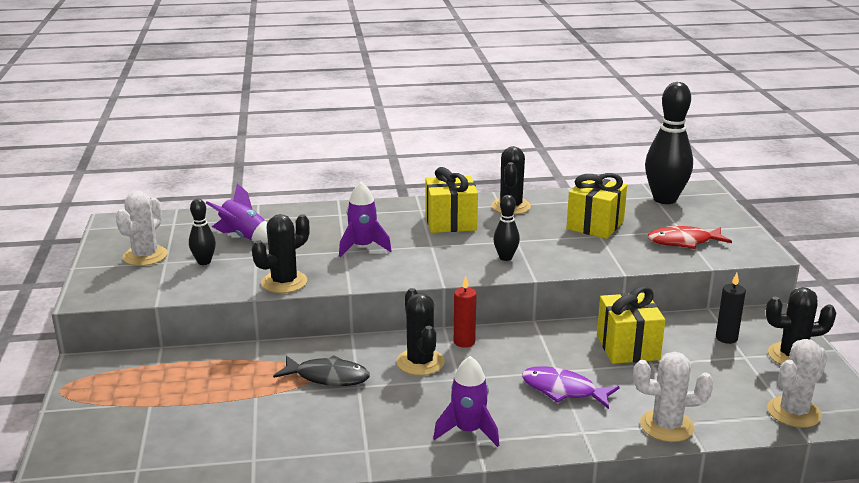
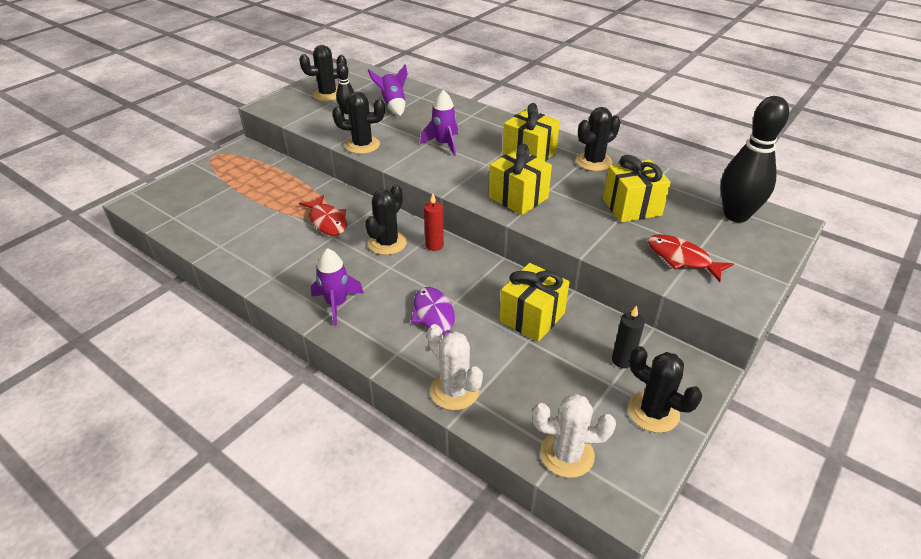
camera: 45 degrees right, 15 degrees up
white cactus [115,191,168,266] -> black cactus [299,45,347,101]
black fish [273,355,370,386] -> red fish [299,195,347,236]
black bowling pin [493,195,520,261] -> yellow gift [489,144,552,215]

